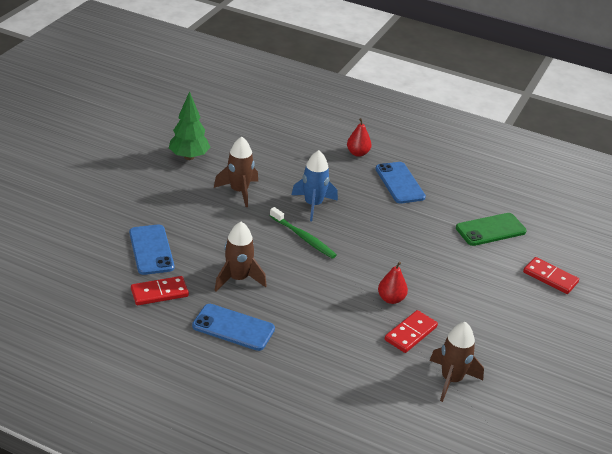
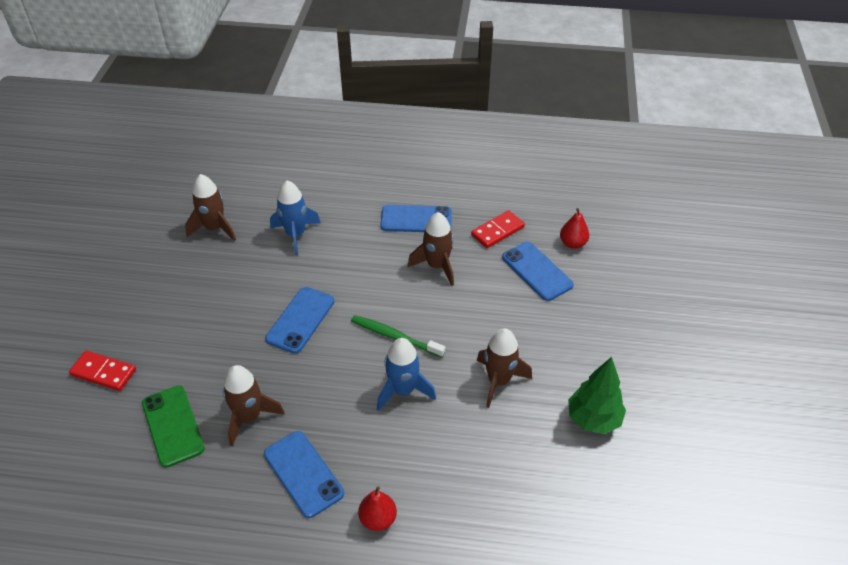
camera: 165 degrees right, 10 degrees up
red pear [378,262,408,304] -> red pear moved to [560,208,589,249]
red domino [385,310,438,353] -> none
green phone [456,213,527,246] -> green phone turned 75 degrees counterclockwise [142,386,205,468]
none -> brown rocket [223,365,285,446]
none -> blue phone [265,287,335,354]
none -> blue rocket [270,180,321,255]

